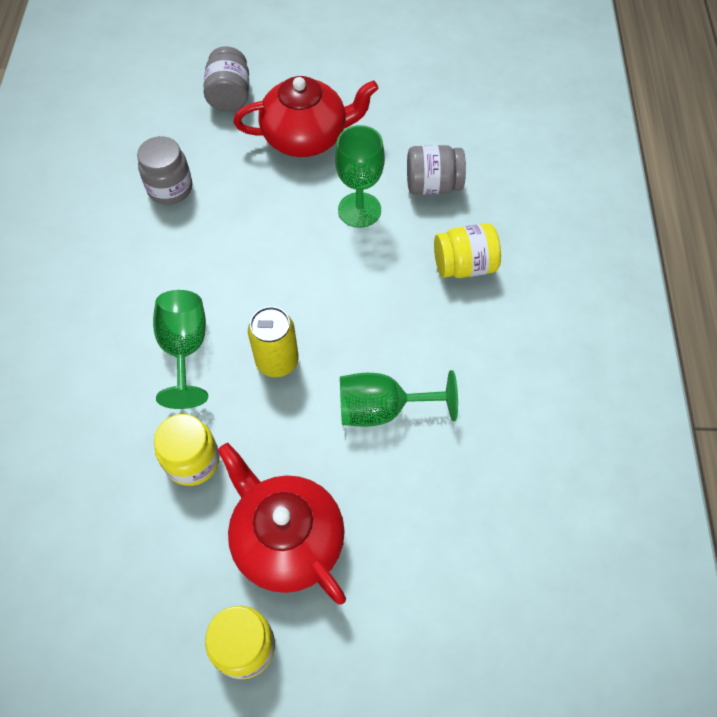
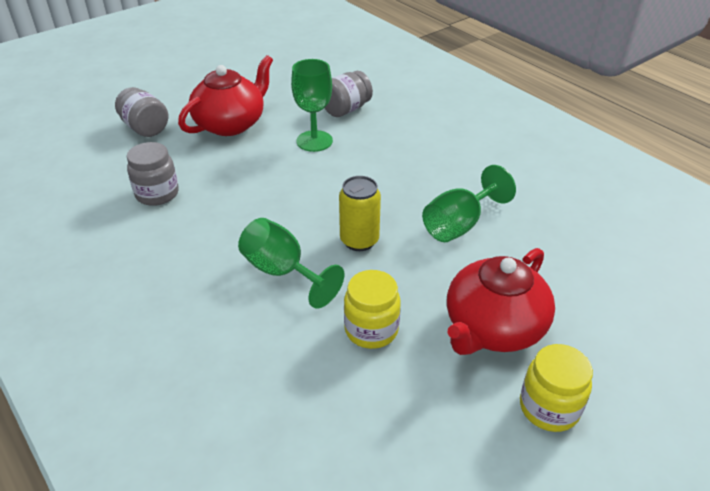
camera: 40 degrees left, 20 degrees down
red teapot [217,443,346,604] -> red teapot turned 60 degrees counterclockwise [447,248,555,355]
yellow jar [434,223,501,278] -> none

